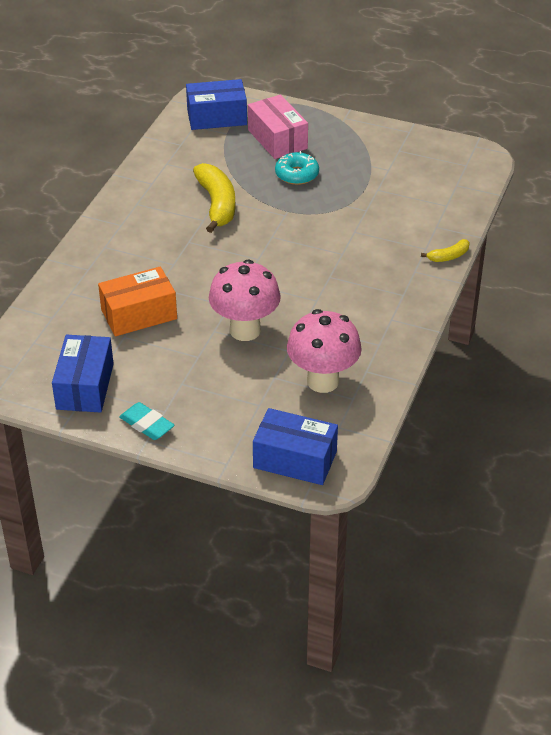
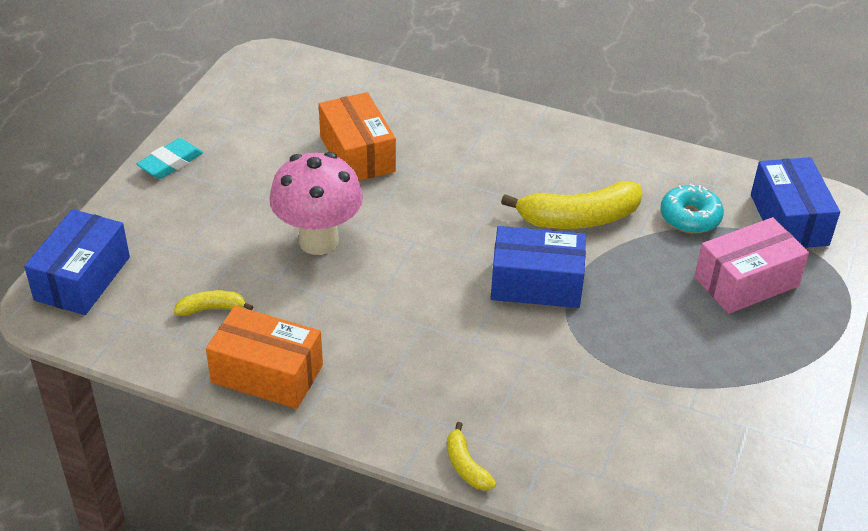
camera: 90 degrees right, 0 degrees up
blue box [52,335,114,413] -> blue box moved to [491,226,586,308]
turquoise donut [275,151,319,185] -> turquoise donut moved to [660,184,724,233]
pink mushroom [287,309,362,393] -> yellow banana [174,290,254,316]
none -> orange box [206,306,323,409]

